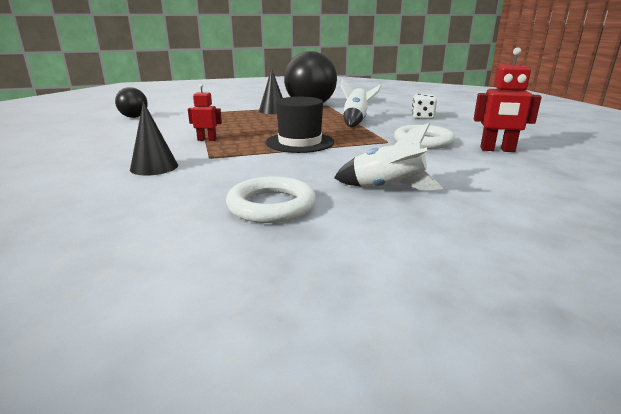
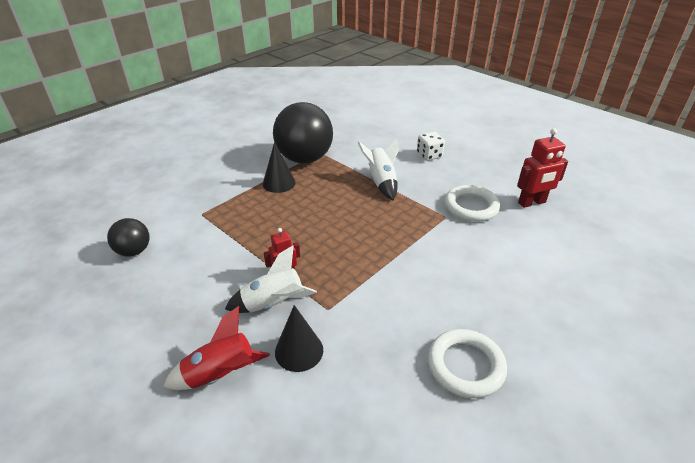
camera: 30 degrees left, 15 degrees up
black hat [266,97,334,153] -> none
white rocket [334,123,443,191] -> white rocket moved to [225,245,317,313]
none -> red rocket [163,306,270,390]

